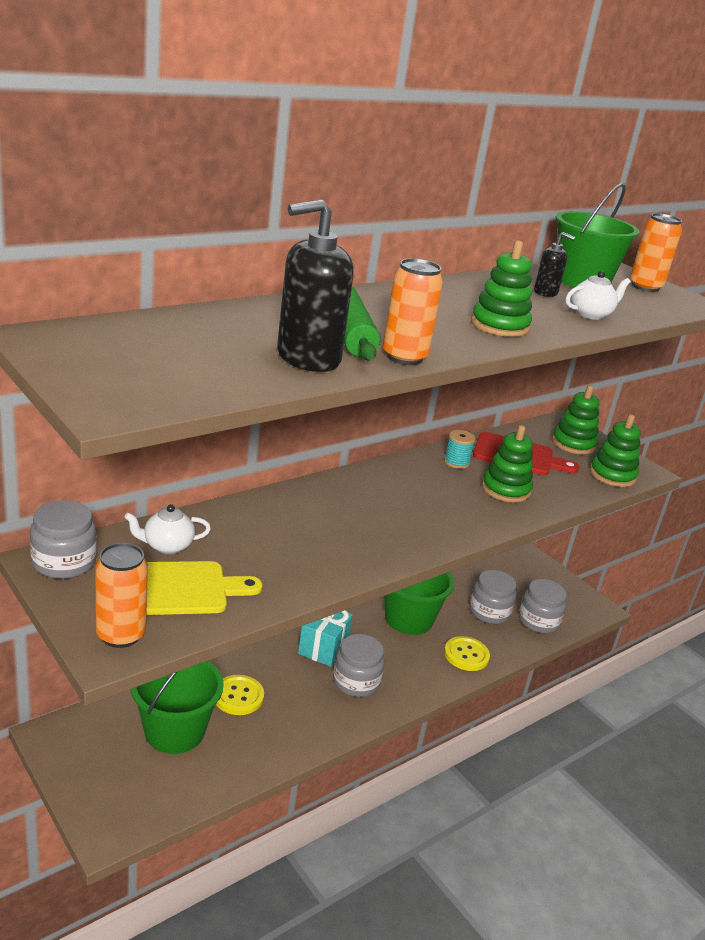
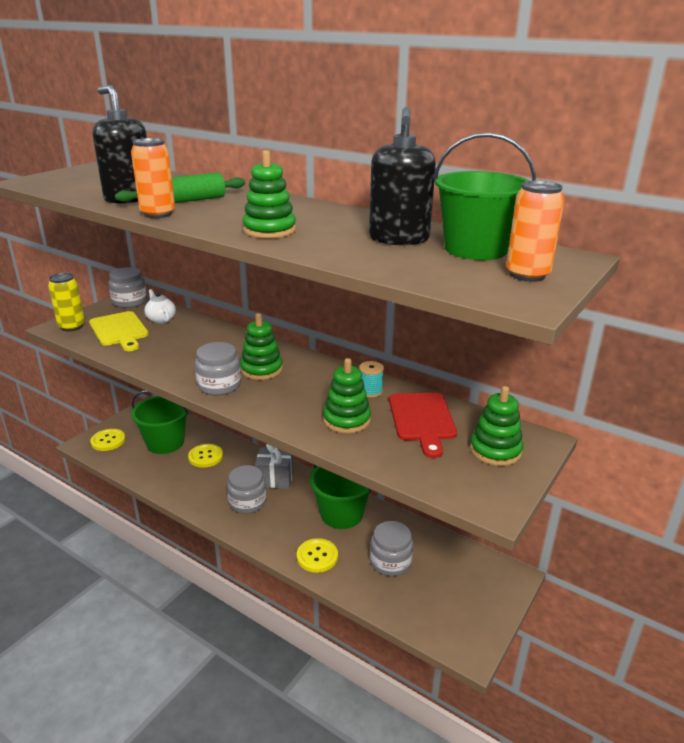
camera: 75 degrees right, 0 degrees up
orange can [95,543,148,648] -> yellow can [48,273,85,331]
turquoise gift [298,610,353,667] -> grey gift [255,444,293,489]
grey jar [519,579,567,634] -> grey jar moved to [195,342,241,395]
black soap dispenser [534,232,575,297] -> black soap dispenser [369,107,436,245], size x1.93
white teapot [566,271,631,320] -> none
green stacking toy [590,414,641,487] -> green stacking toy moved to [240,313,283,380]
none -> yellow button [90,429,125,451]

